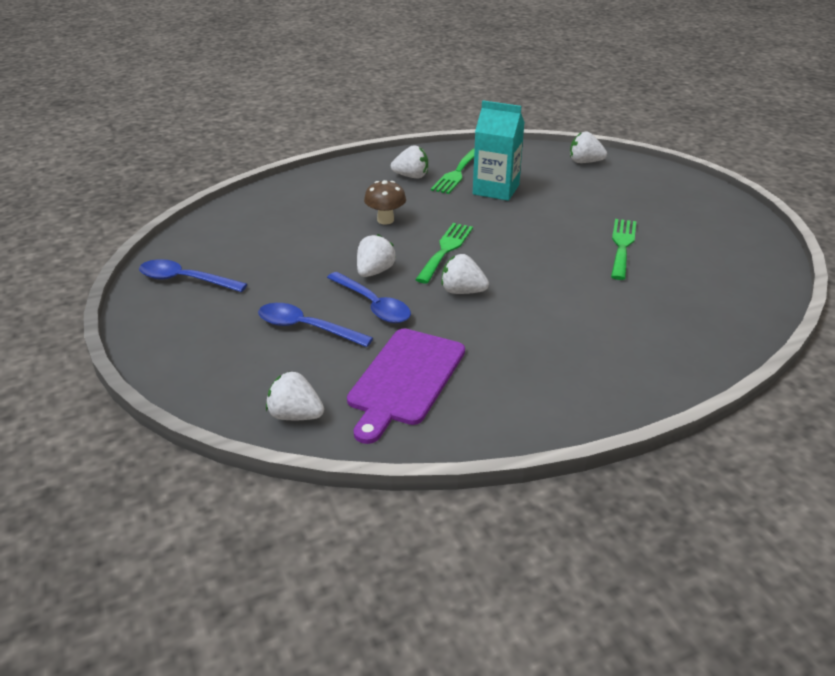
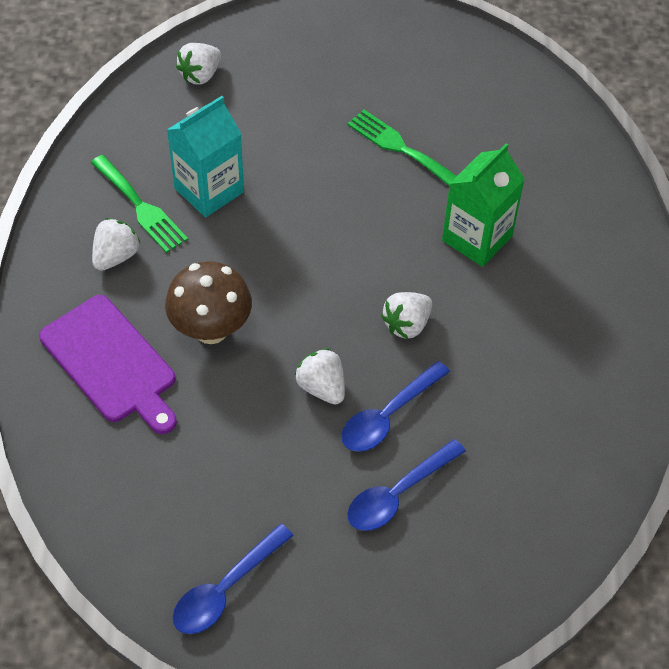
camera: 65 degrees left, 20 degrees up
white strawberry [266,371,324,420] -> none
blue spoon [327,272,411,323] -> blue spoon turned 150 degrees clockwise [341,361,450,452]
purple cutting board [347,329,465,444] -> purple cutting board moved to [39,295,177,434]
brown mushroom [364,180,406,225] -> brown mushroom [165,261,252,344], size x1.52
green fork [415,223,473,284] -> none
none -> green carton [442,143,525,267]

